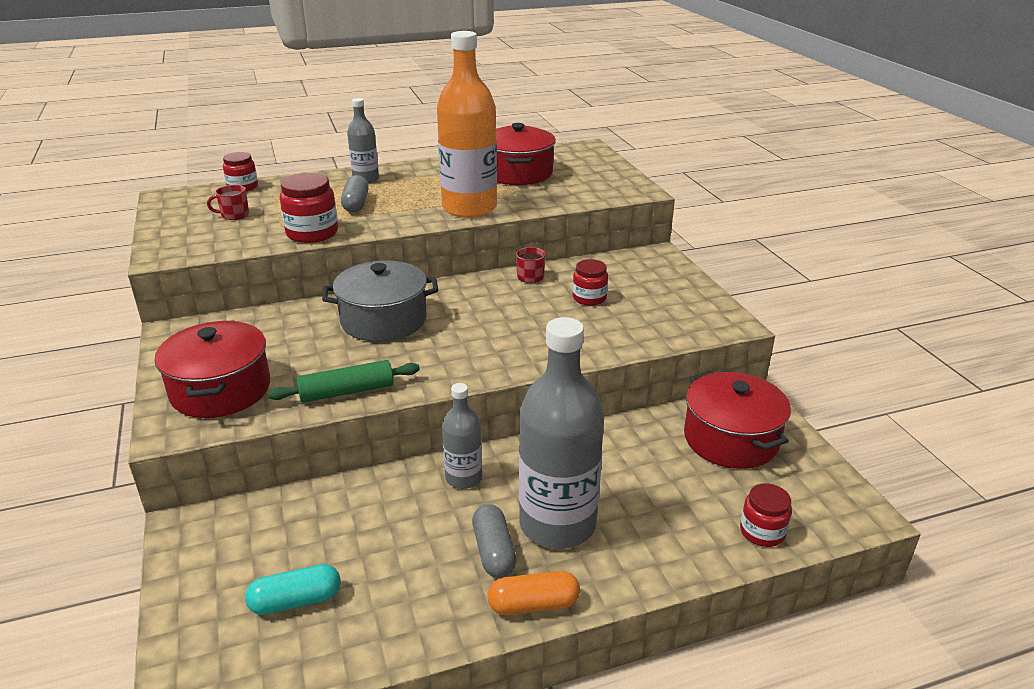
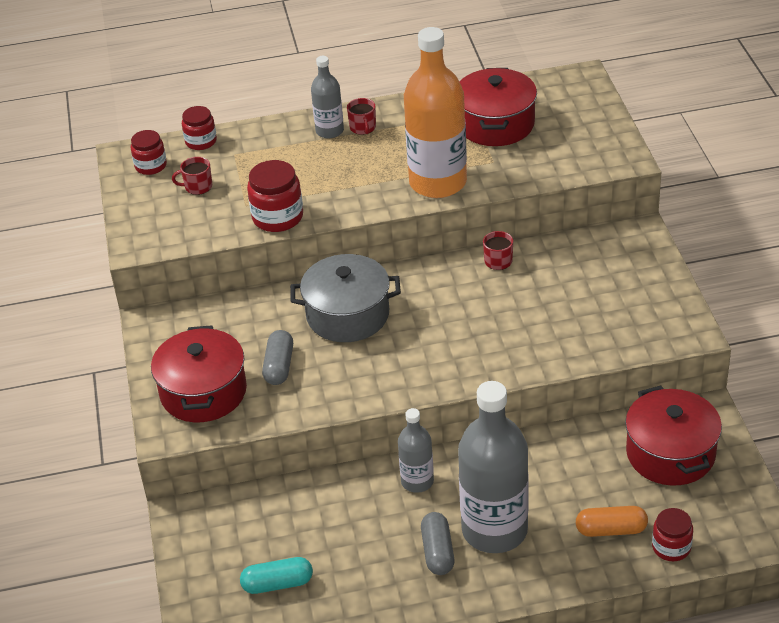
camera: 10 degrees right, 10 degrees up
green rolling pin [268,360,420,403] -> none
grey capsule [341,175,369,213] -> grey capsule moved to [262,330,293,385]
orange capsule [488,571,580,615] -> orange capsule moved to [576,506,648,537]
red jar [573,259,608,306] -> red jar moved to [131,130,167,175]
none -> red mug [347,98,376,135]

